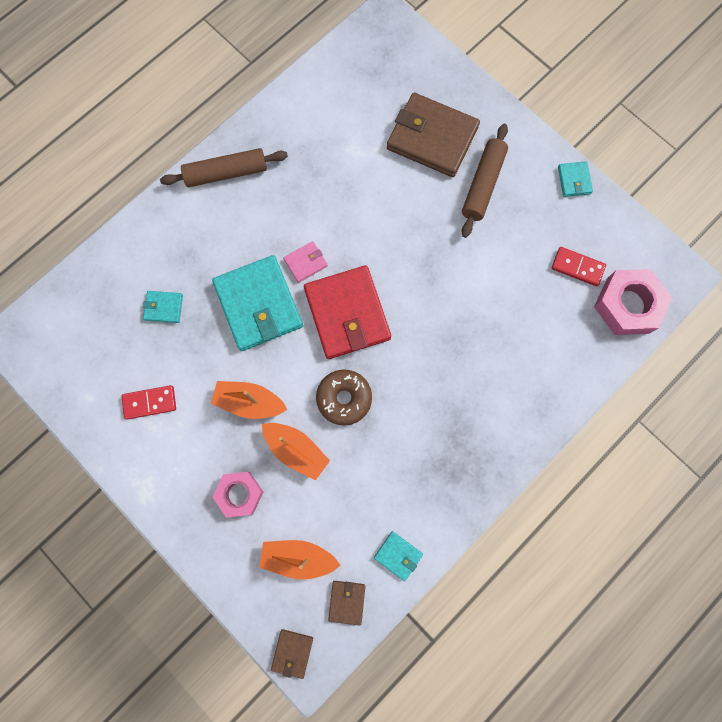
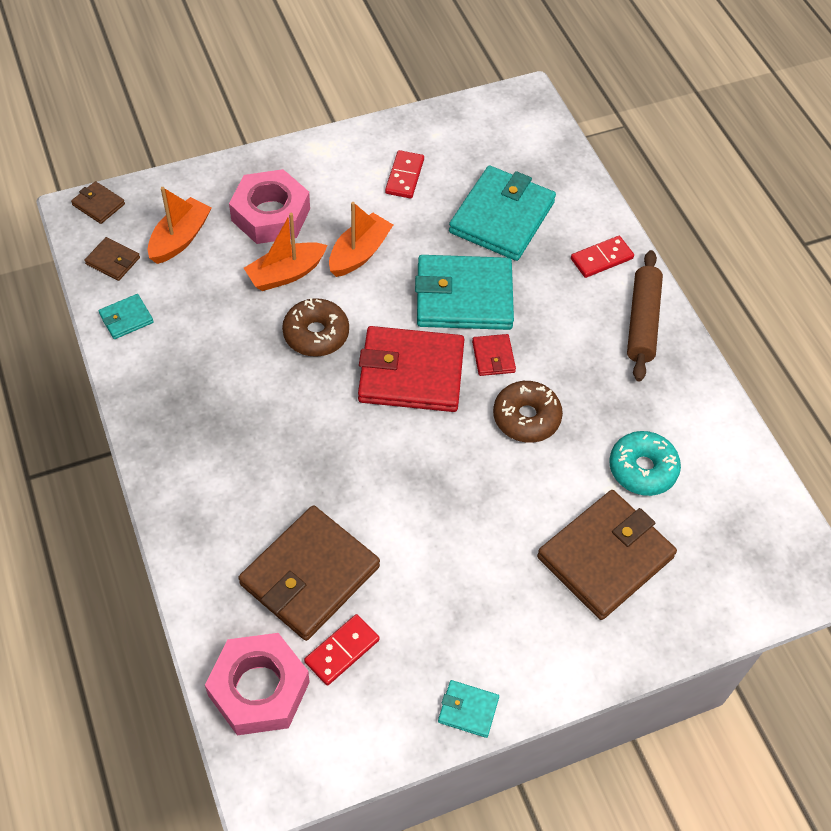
camera: 110 degrees right, 20 degrees down
turquoise wallet [143,291,183,323] -> turquoise wallet [449,166,556,261], size x2.24
pink nut [212,472,263,518] -> pink nut [229,169,310,244], size x1.53
pink wallet [283,241,328,283] -> red wallet [472,334,516,376]
brown rolling pin [462,124,508,238] -> none
none -> brown wallet [238,505,380,641]
none -> brown donut [493,381,563,443]
none -> red domino [571,236,634,278]
none -> turquoise donut [609,431,681,496]

